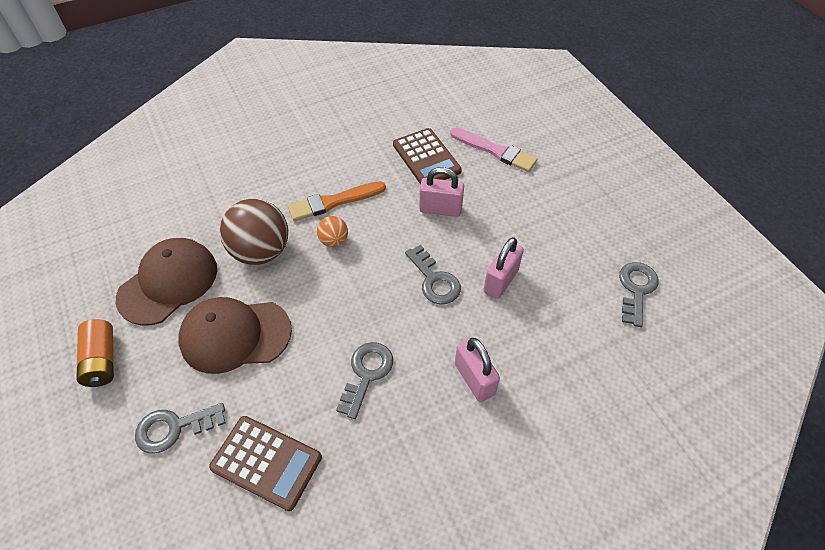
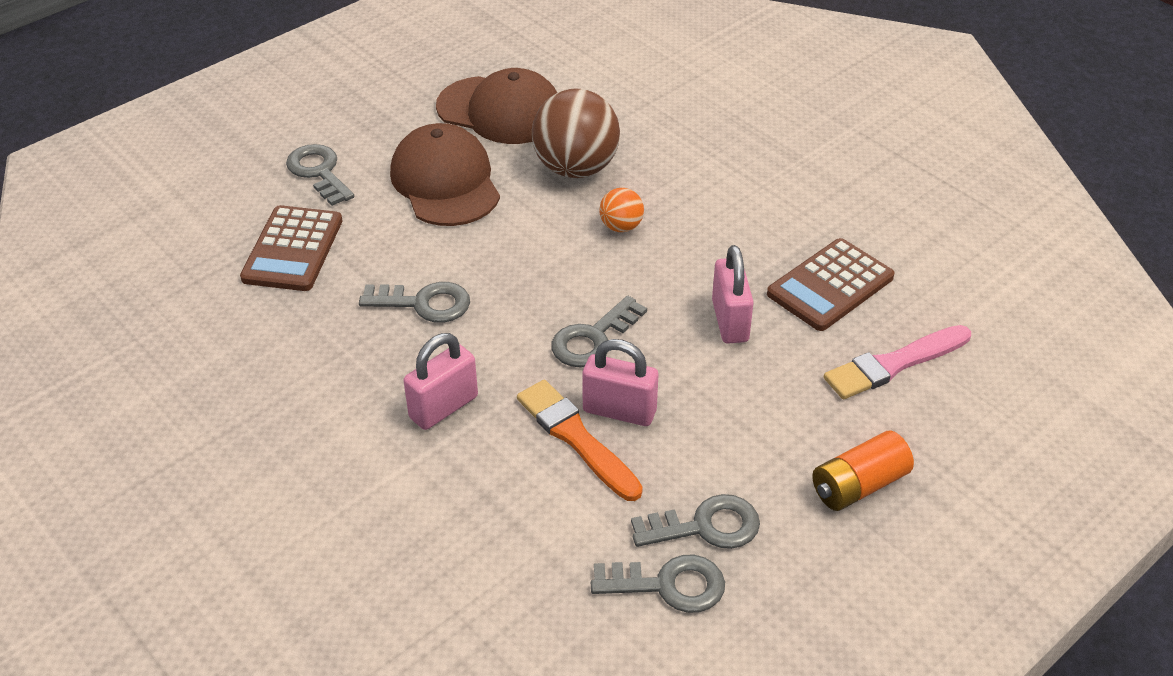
camera: 75 degrees right, 10 degrees down
orange battery [76,319,114,387] -> orange battery moved to [812,431,914,511]
orange brush [288,181,386,221] -> orange brush moved to [517,380,643,501]
pink brush [450,128,538,172] -> pink brush turned 45 degrees clockwise [824,325,971,399]
none -> grey key [631,494,760,549]

